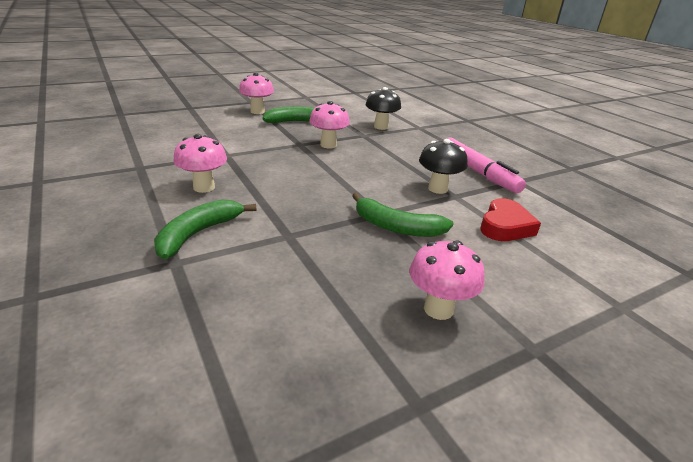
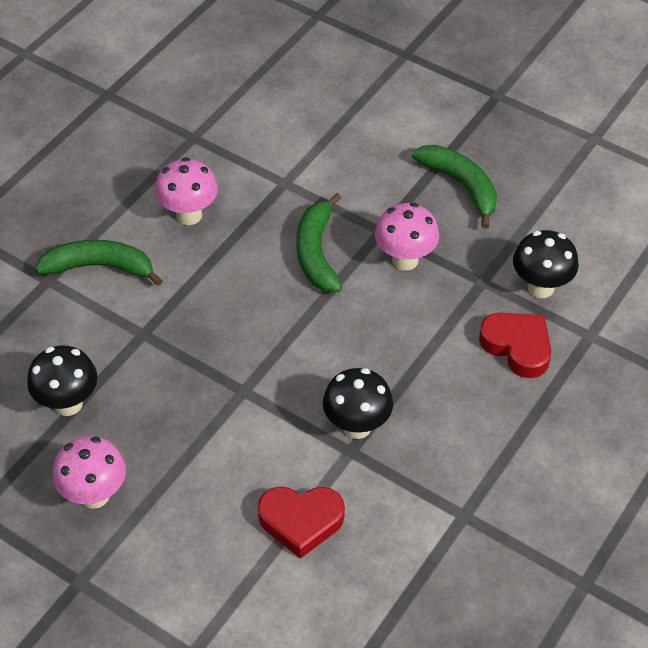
camera: 65 degrees right, 20 degrees up
pink mushroom [239,73,274,114] -> none
green banana [352,193,454,237] -> green banana moved to [296,193,342,292]
pink marker [447,138,526,193] -> none
none -> black mushroom [27,346,97,416]
none -> red heart [479,313,551,378]

